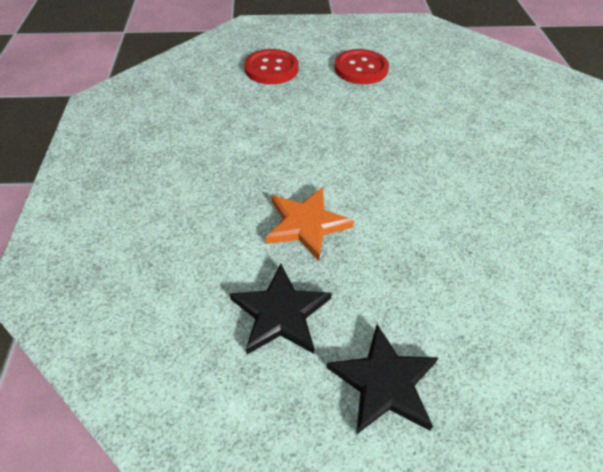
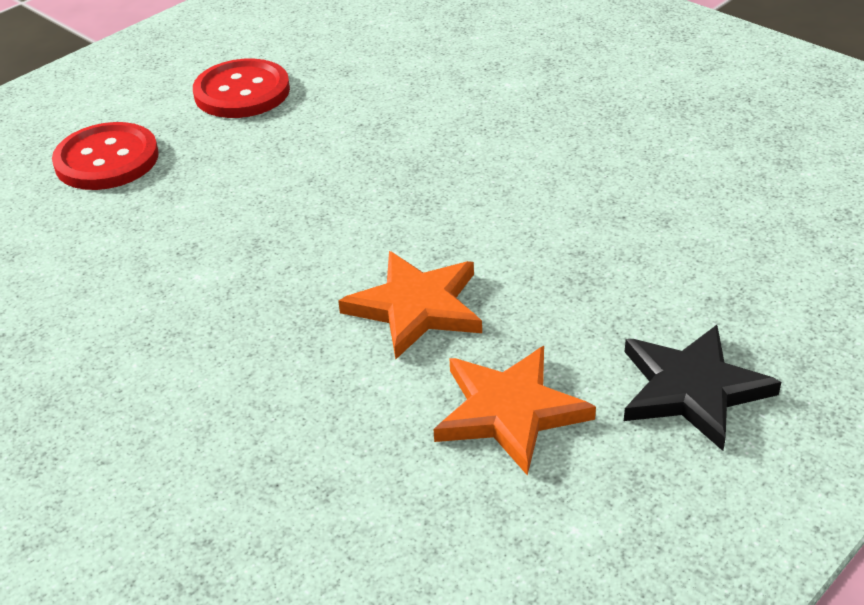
camera: 40 degrees left, 10 degrees down
black star [229,264,332,354] -> orange star [434,346,596,476]

